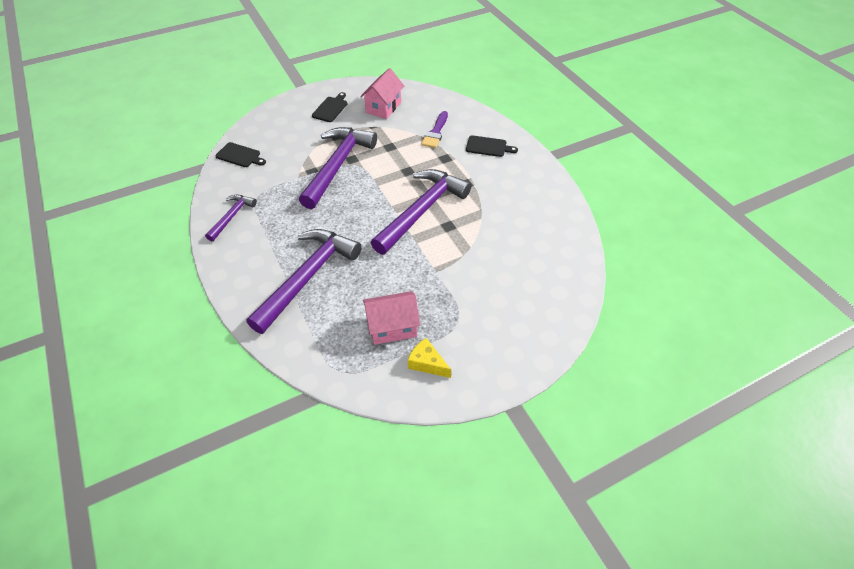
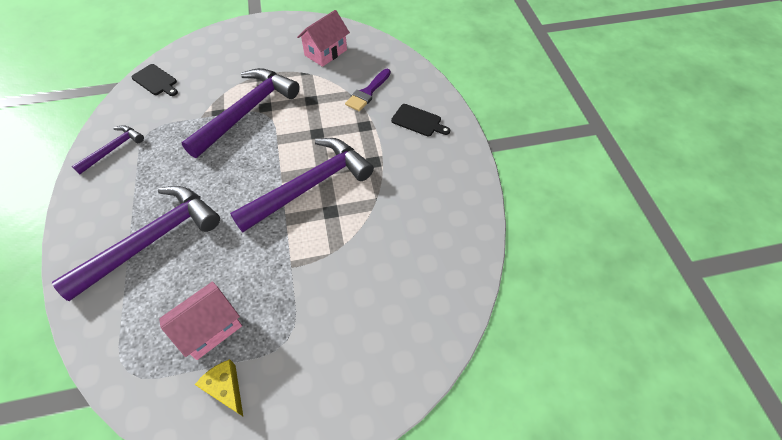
camera: 15 degrees right, 5 degrees up
black cutting board [312,92,347,122] -> none
pink house [363,291,420,345] -> pink house turned 45 degrees counterclockwise [159,281,242,360]

